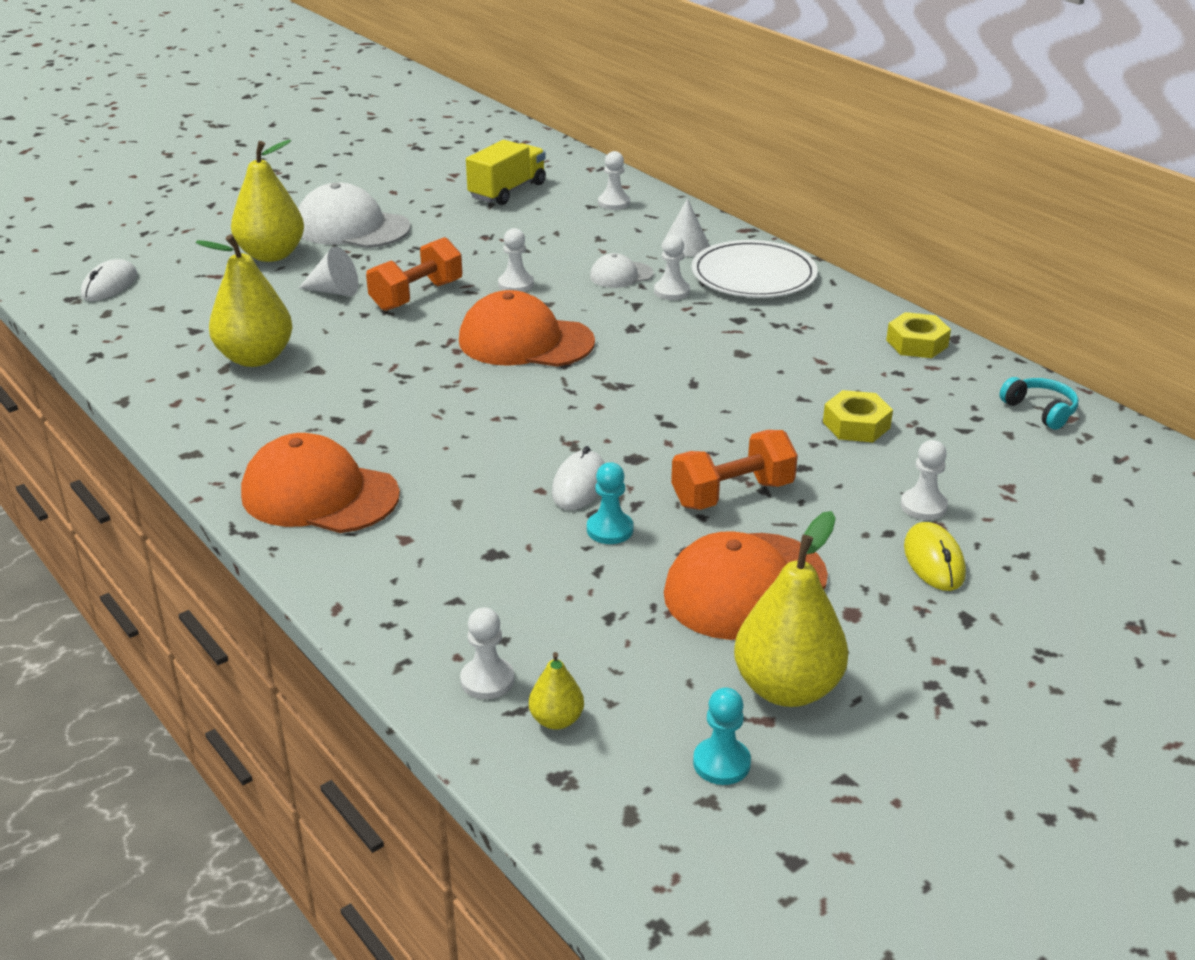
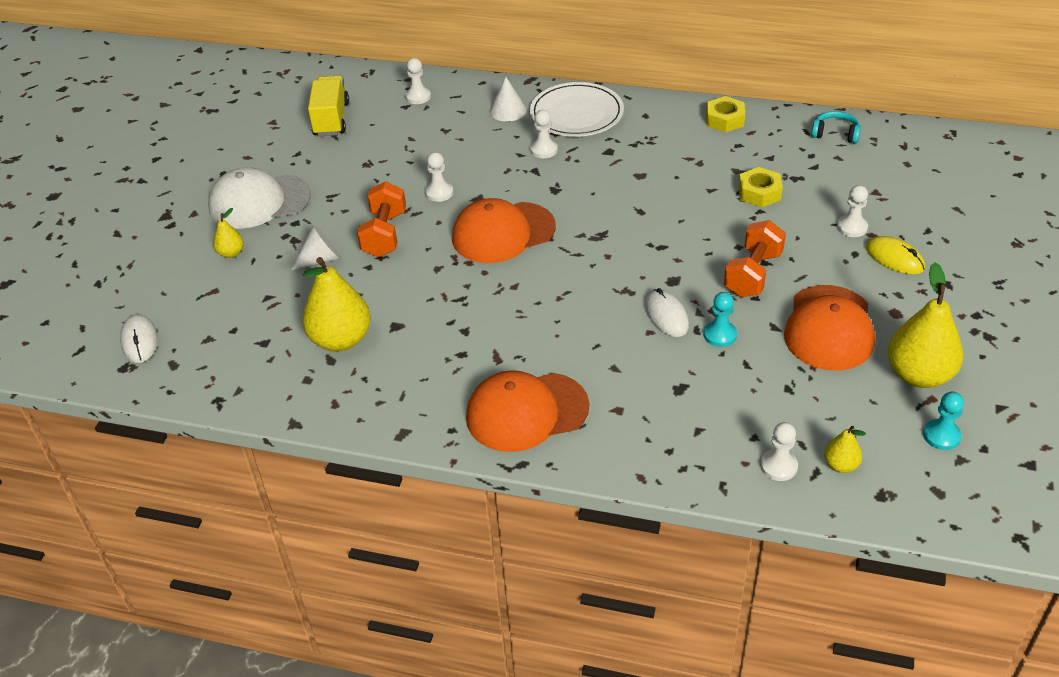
camera: 35 degrees left, 10 degrees up
yellow pear [231,140,304,262] -> yellow pear [213,208,244,258], size x0.48
white cap [590,253,654,288] -> none

